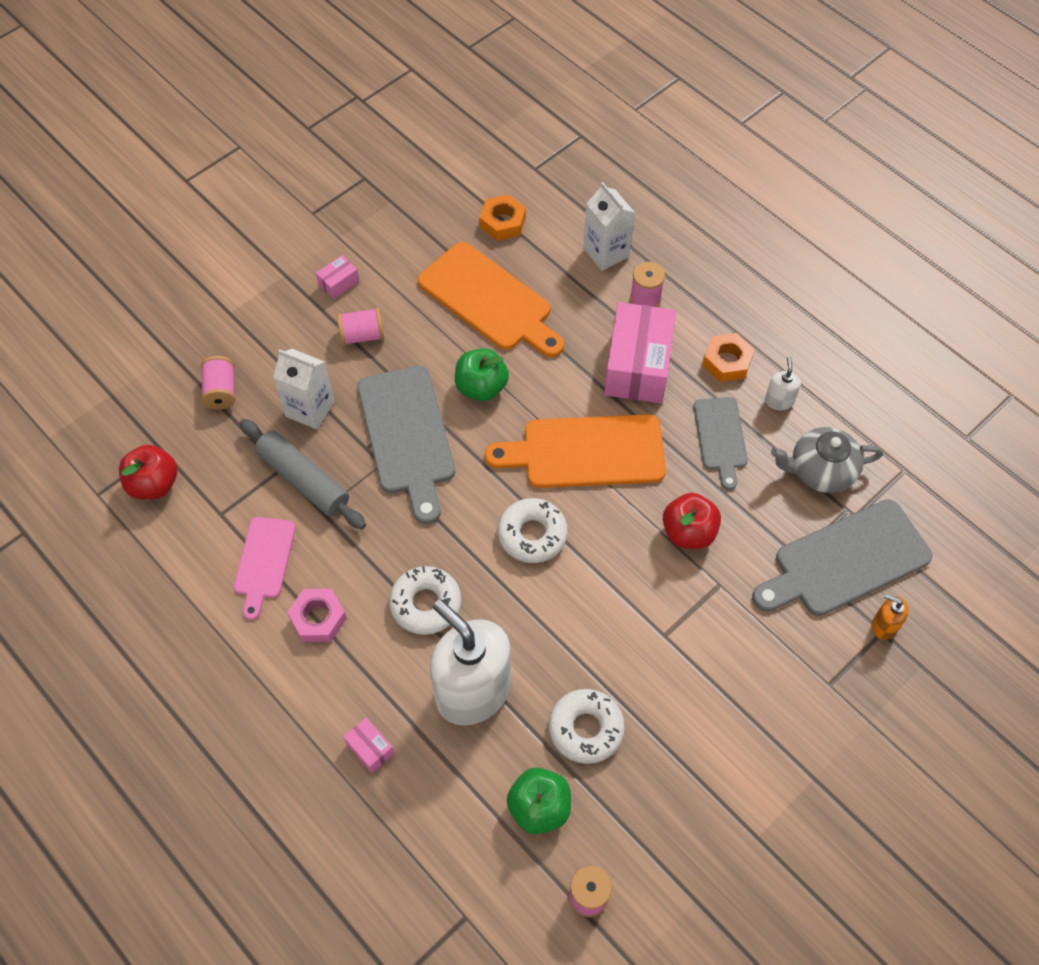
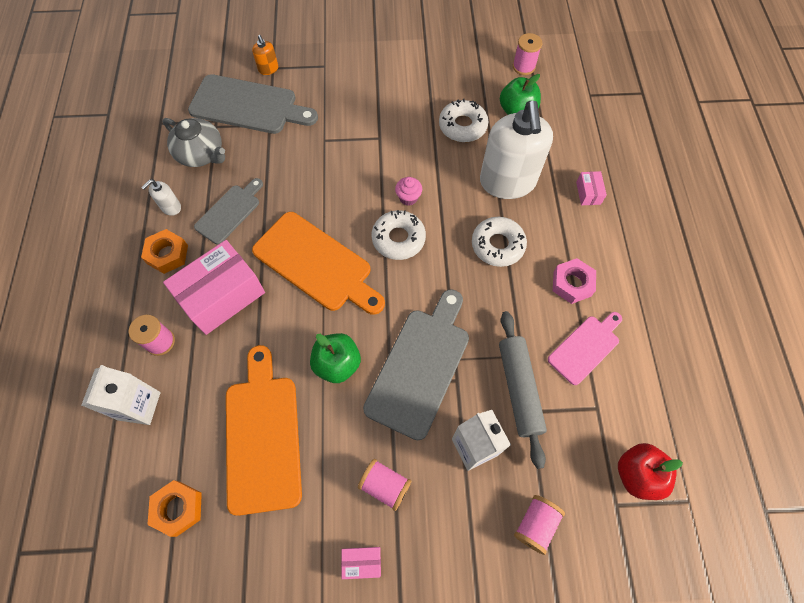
camera: 140 degrees left, 5 degrees up
red apple [663,493,721,549] -> none
none -> pink cupcake [395,177,422,206]

